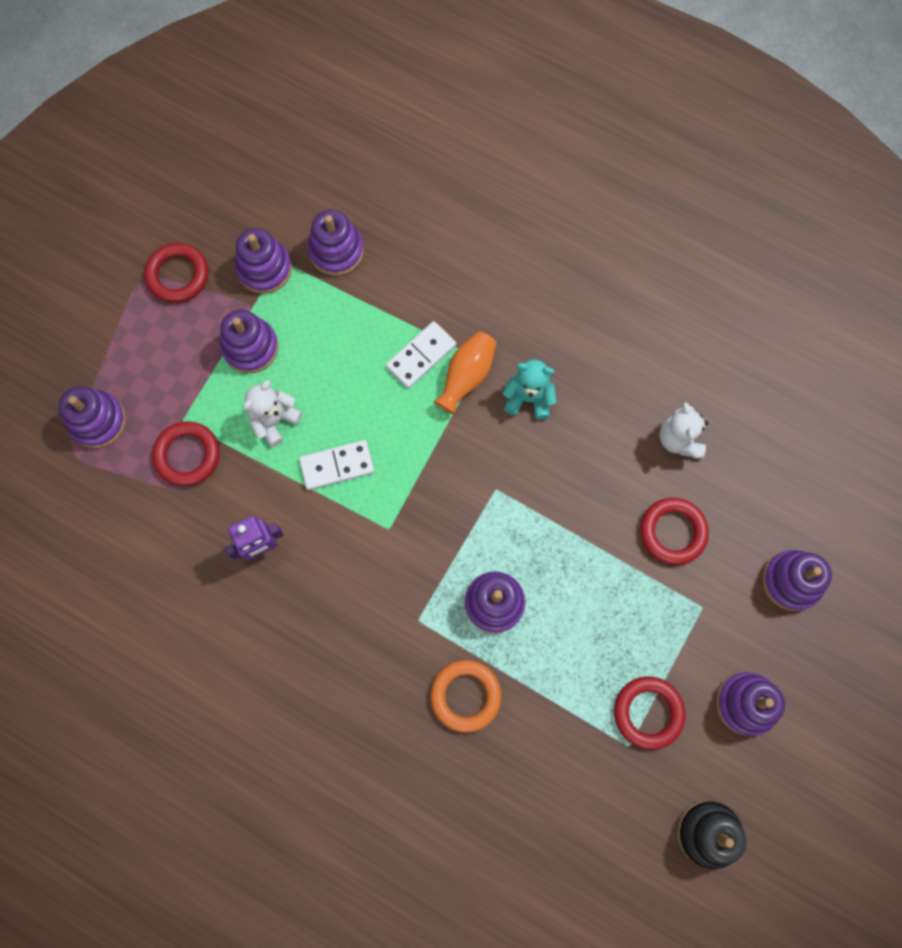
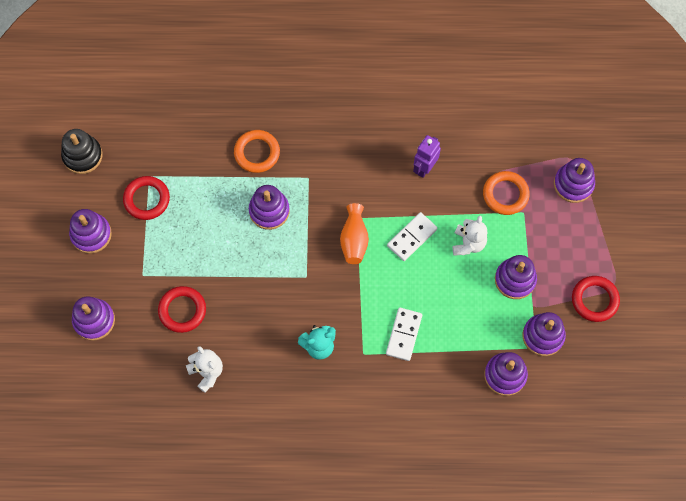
camera: 150 degrees right, 5 degrees down
red ring [152,421,220,486] -> orange ring [483,171,530,215]
orange vase [433,331,497,415] -> orange vase moved to [340,203,369,264]

